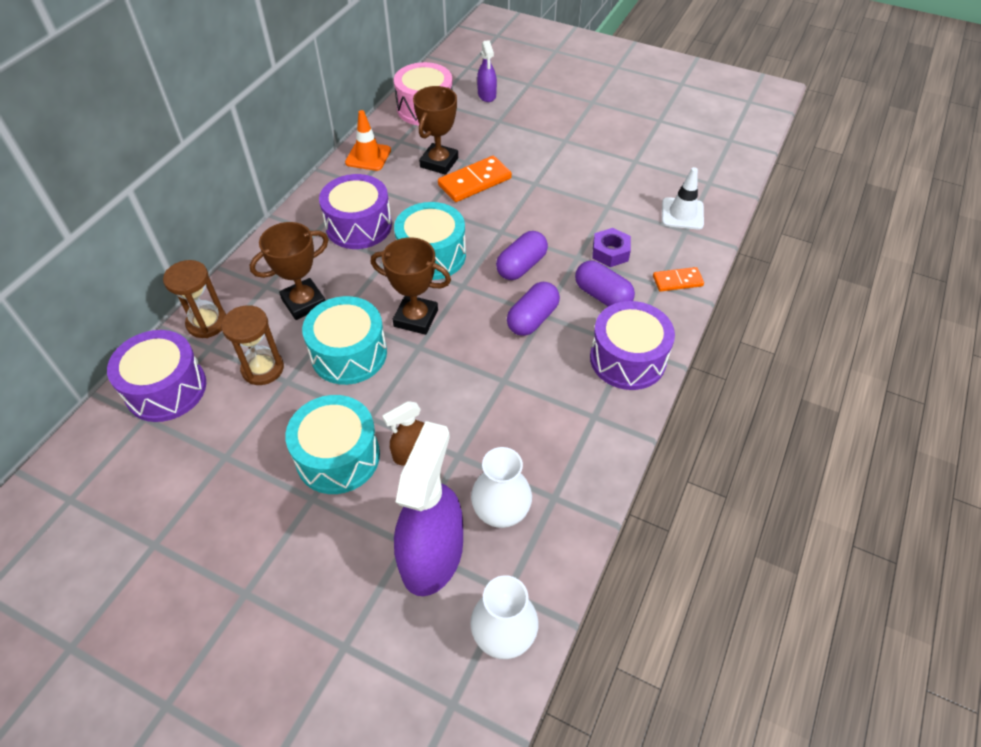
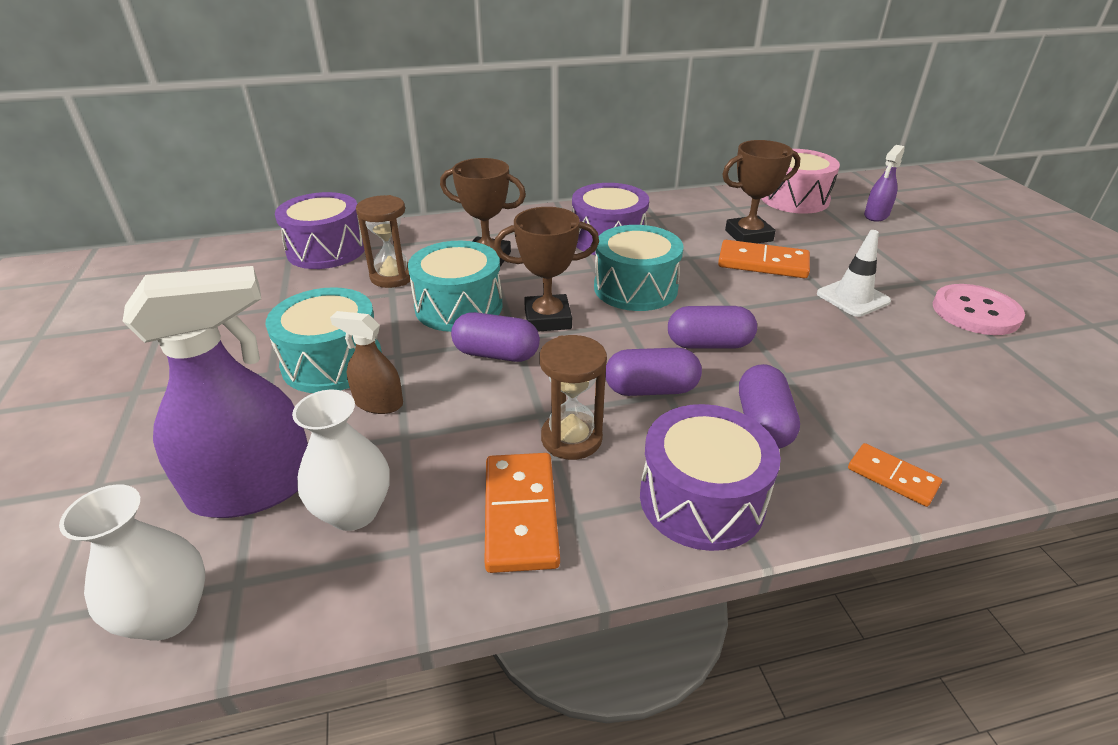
camera: 50 degrees right, 15 degrees down
brown hourglass [163,260,226,338] -> brown hourglass moved to [539,335,607,460]
orange traffic cone [345,110,391,171] -> none
brown trophy [371,237,451,335] -> brown trophy turned 75 degrees counterclockwise [494,207,599,332]
purple nut [592,228,631,267] -> none
white traffic cone [662,167,704,230] -> white traffic cone moved to [817,230,891,317]
none -> purple capsule [451,312,540,362]
none -> orange domino [484,453,560,573]
none -> pink button [933,284,1025,335]

